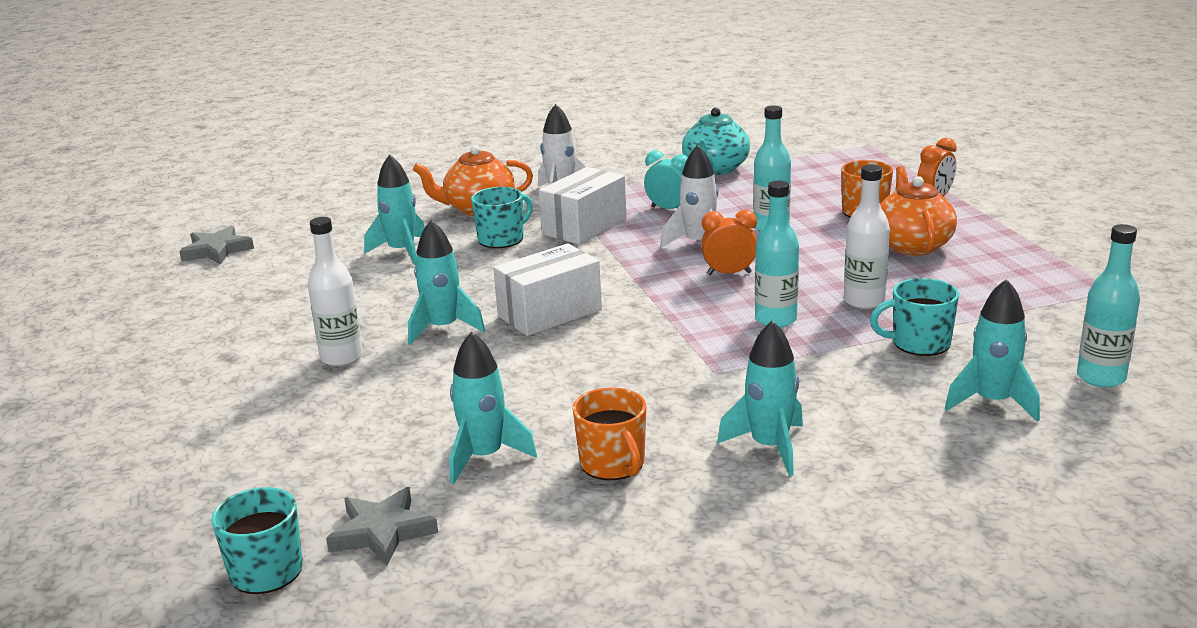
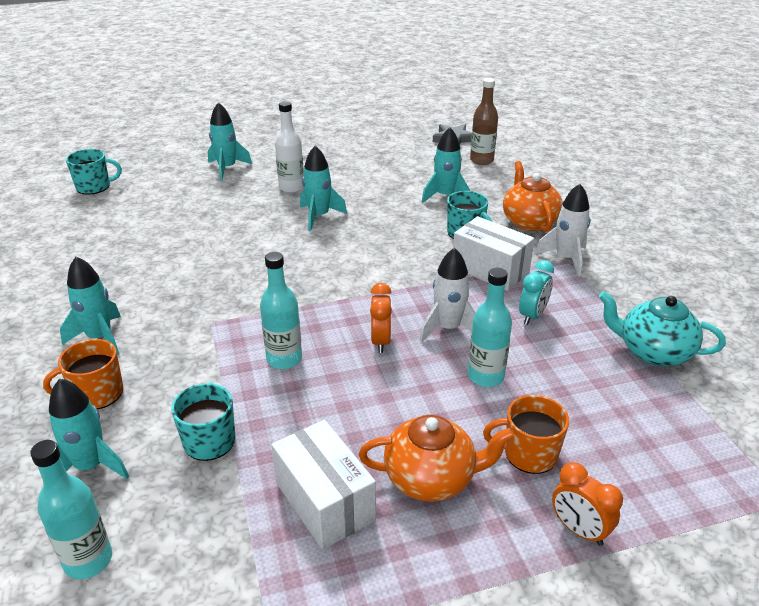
camera: 90 degrees right, 10 degrees up
grey star [326,487,438,566] -> none
turquoise rocket [449,331,537,484] -> turquoise rocket moved to [208,102,252,181]
white box [493,243,602,336] -> white box moved to [271,420,376,550]
orange mug [572,387,647,480] -> orange mug moved to [43,339,123,409]
white bottle [844,164,890,309] -> none
none -> brown bottle [470,78,498,165]

